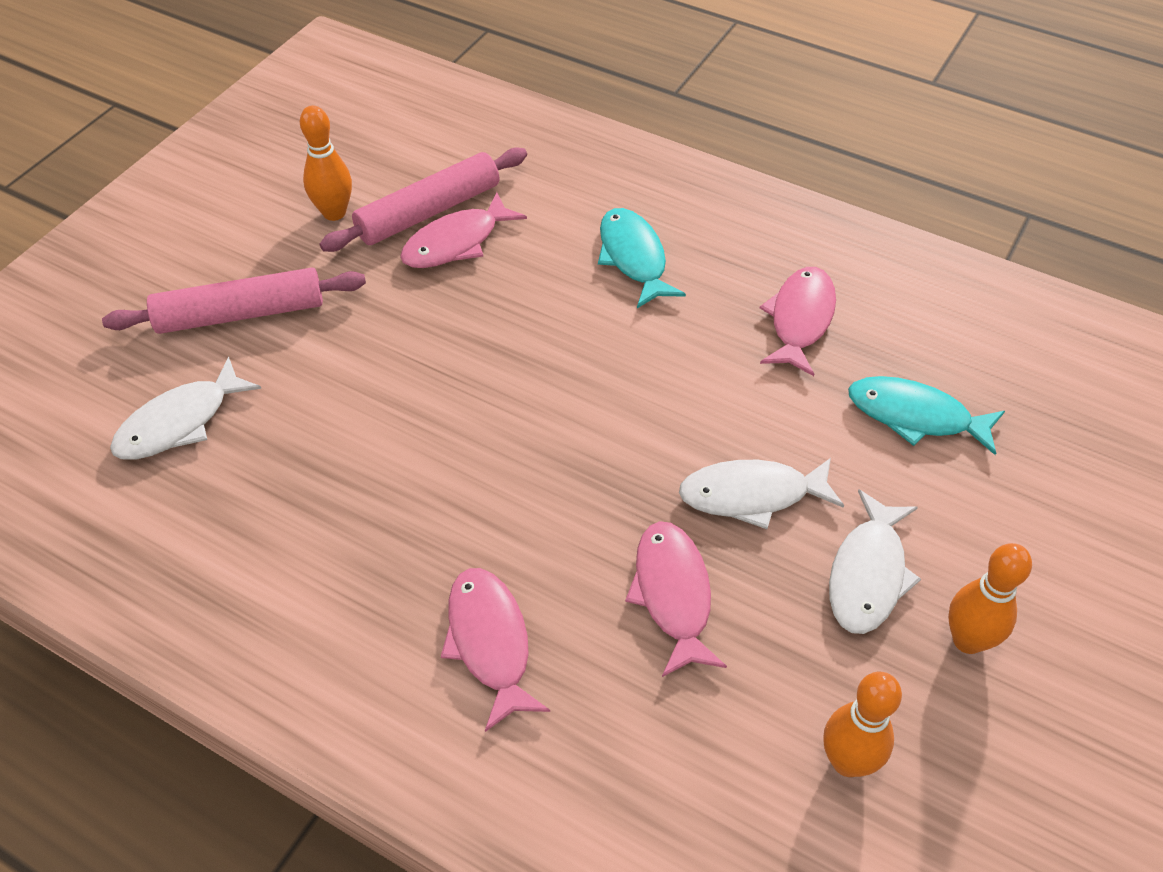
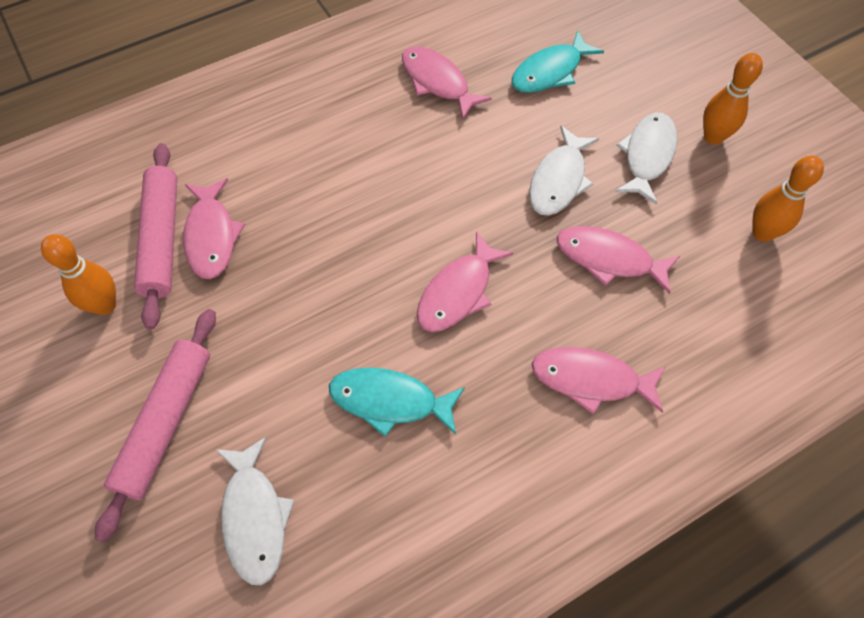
camera: 60 degrees left, 10 degrees up
turquoise fish [598,208,686,308] -> turquoise fish moved to [329,368,465,436]
white fish [829,490,921,634] -> white fish turned 120 degrees counterclockwise [615,113,677,205]
none -> pink fish [417,231,513,332]

